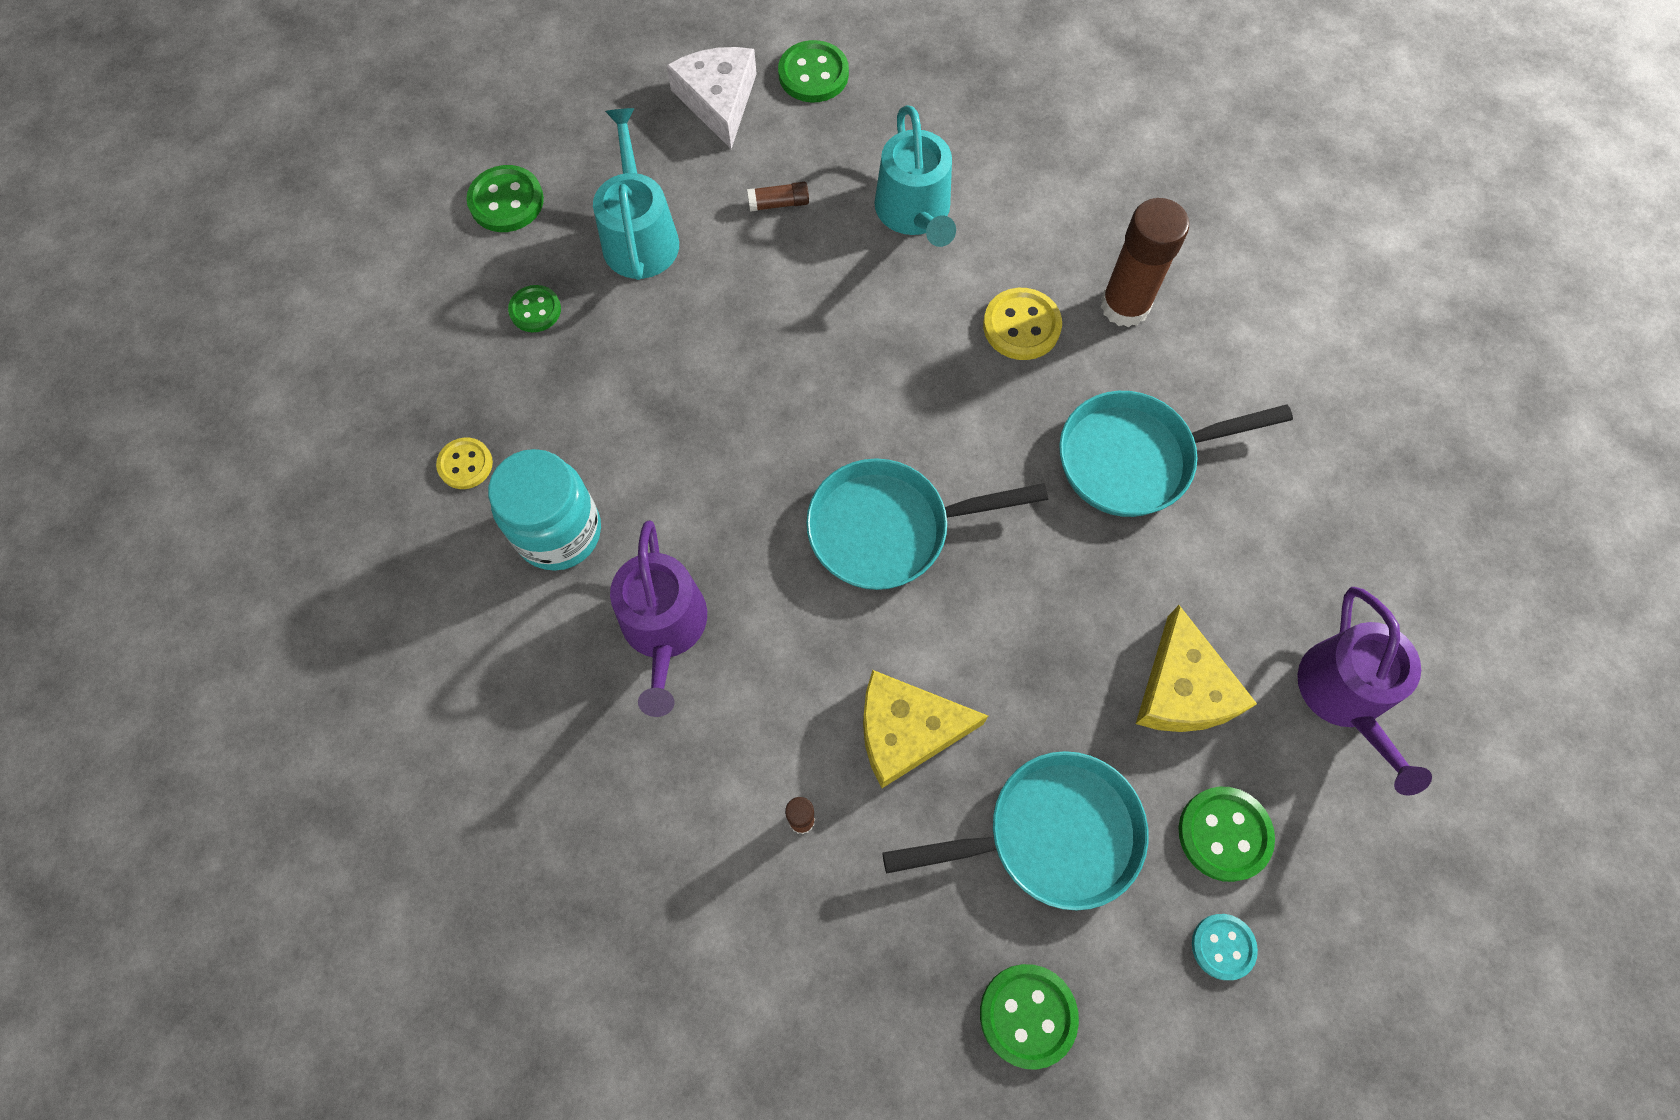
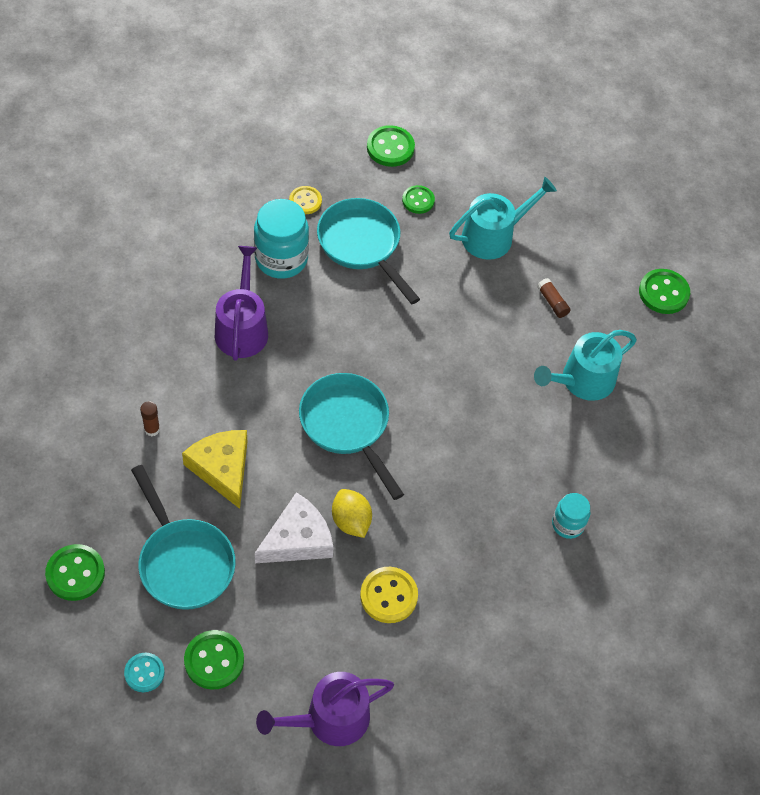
camera: 65 degrees right, 10 degrees down
green button [466,165,544,232] -> green button moved to [367,125,415,167]
purple watering can [610,520,707,717] -> purple watering can turned 120 degrees clockwise [215,246,268,361]
white cheese [666,47,757,149] -> white cheese moved to [255,492,334,563]
yellow button [983,288,1062,360] -> yellow button moved to [360,567,418,623]
turquoise pan [1059,391,1293,517] -> turquoise pan moved to [317,198,420,304]
brown glue stick [1100,198,1189,327] -> turquoise jar [552,493,590,539]
yellow cheese [1136,605,1257,732] -> none
none -> yellow lemon [332,489,372,538]

